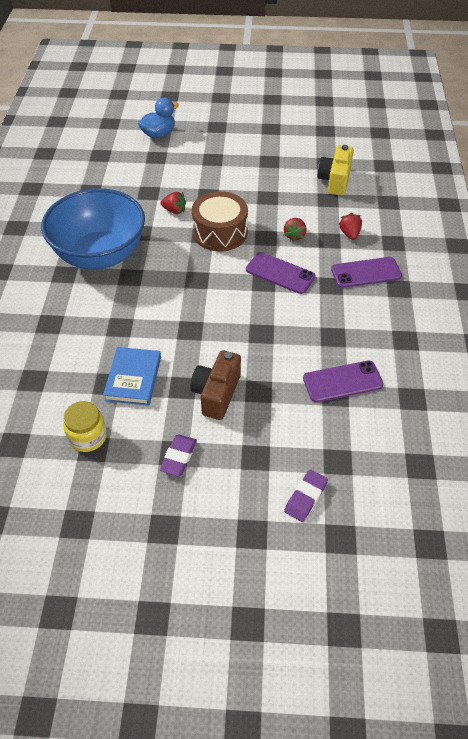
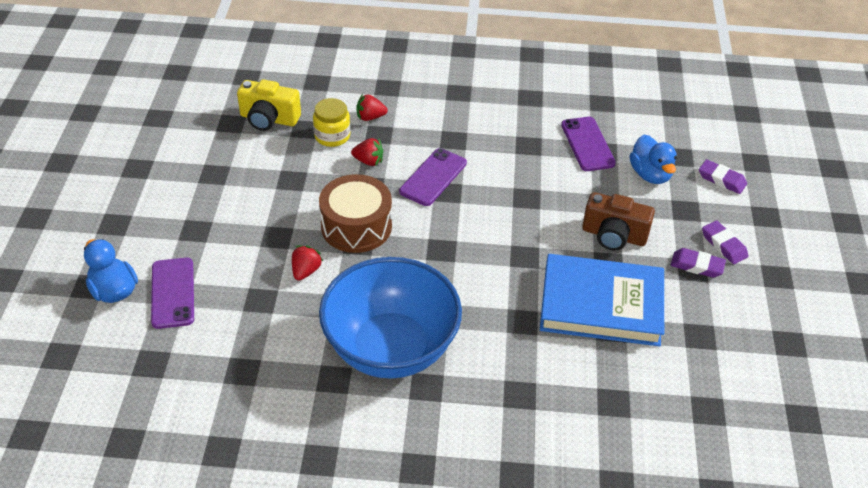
camera: 90 degrees left, 5 degrees down
yellow jar [63,401,107,452] -> yellow jar moved to [313,98,350,147]
blue book [103,347,161,406] -> blue book [540,254,664,347], size x1.67
purple phone [331,257,402,288] -> purple phone moved to [151,258,194,329]
none -> blue duck [629,135,677,184]
none -> purple eraser [702,220,749,264]

